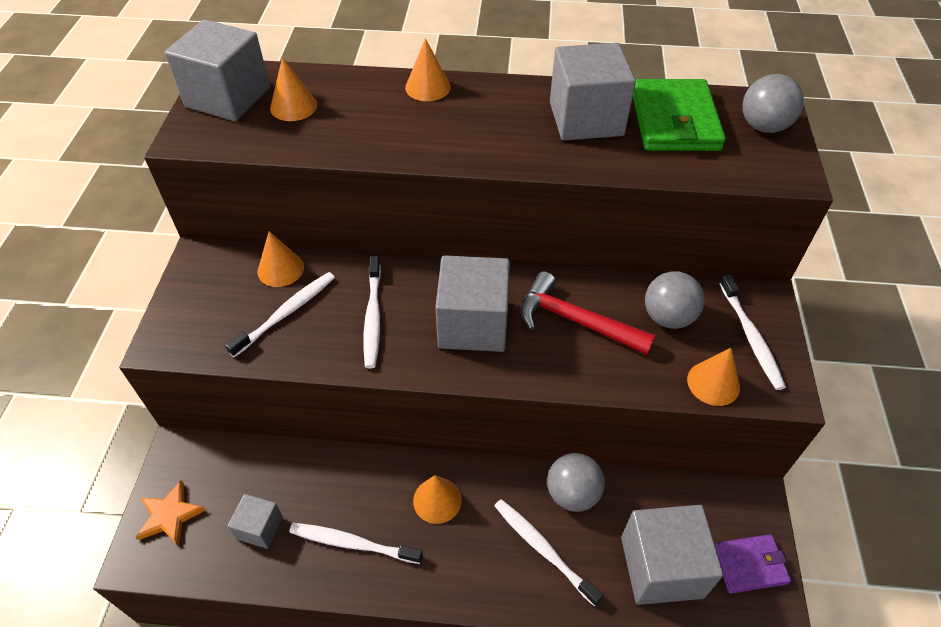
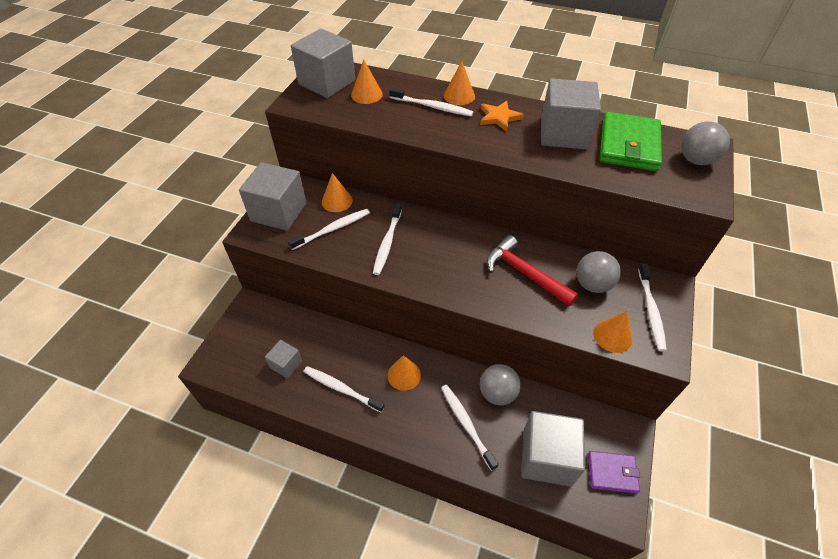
camera: 15 degrees right, 0 degrees up
orange star [136,480,206,546] -> orange star moved to [480,101,524,132]
grey cube [435,255,510,352] -> grey cube moved to [239,162,307,231]
none -> white toothbrush [389,87,473,116]

